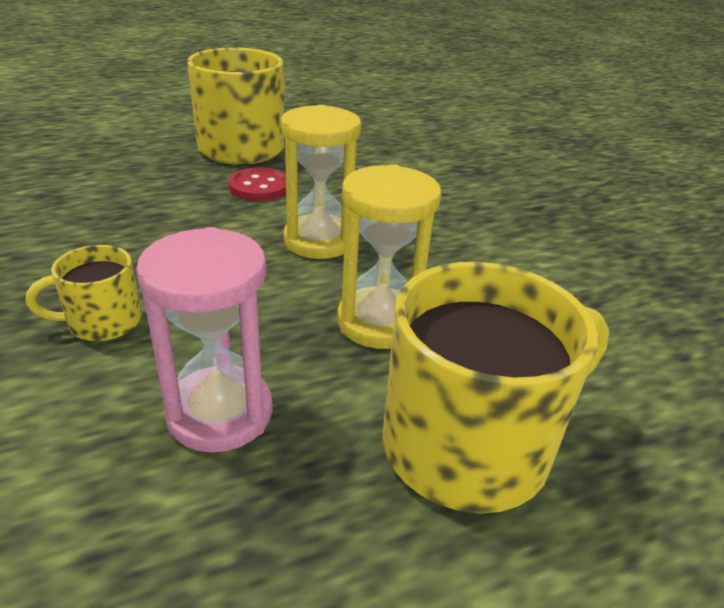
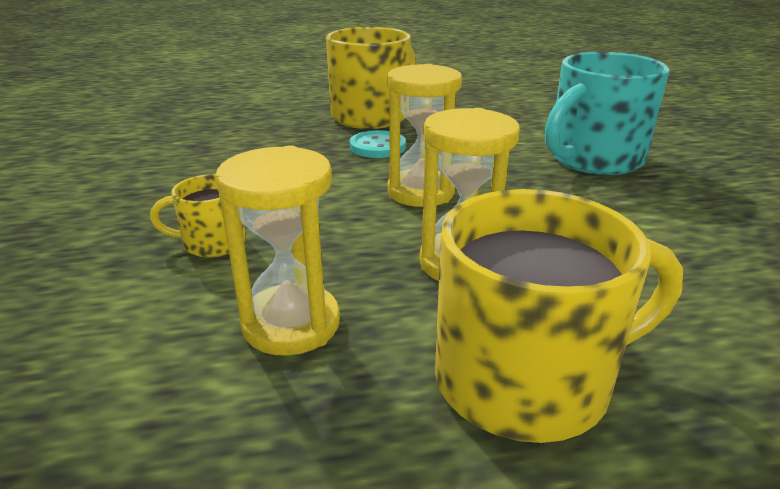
camera: 15 degrees right, 5 degrees down
pink hourglass [136,227,273,453] -> yellow hourglass [216,146,340,356]
red button [228,167,286,201] -> turquoise button [350,130,406,158]
none -> turquoise mug [545,52,669,175]

